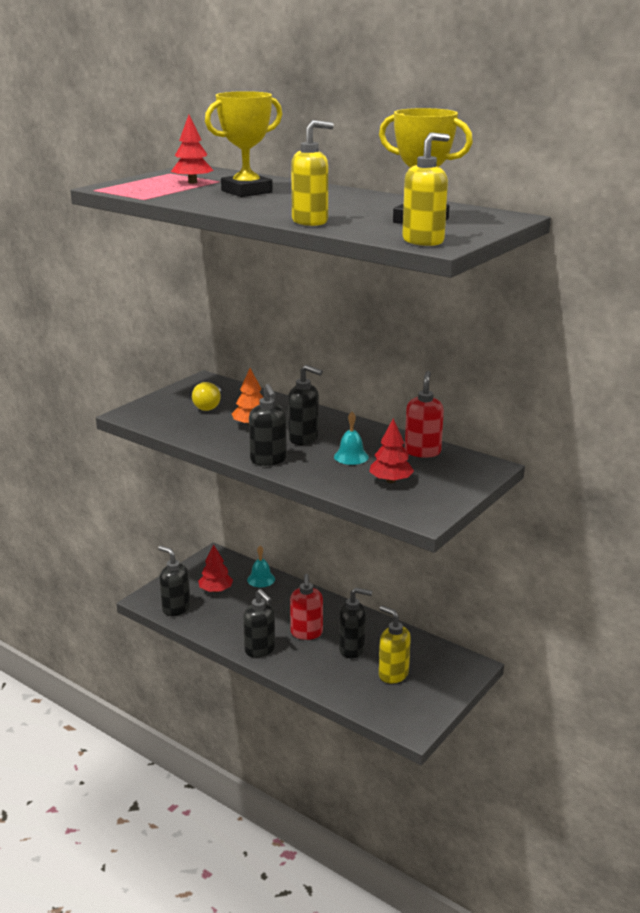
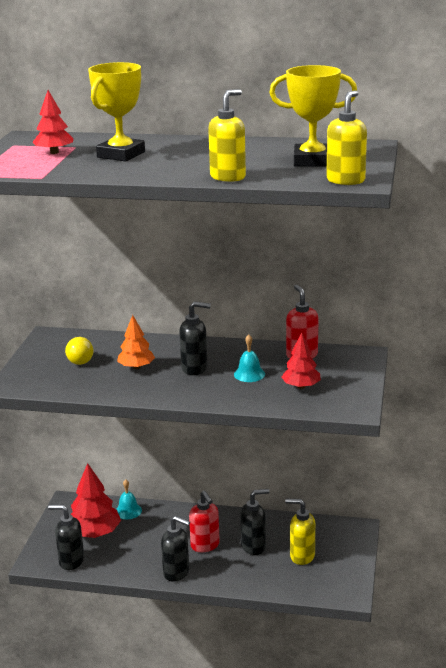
camera: 25 degrees left, 0 degrees up
red tree [198,544,233,592] -> red tree [70,463,121,538], size x1.59
black soap dispenser [249,384,287,466] -> none

